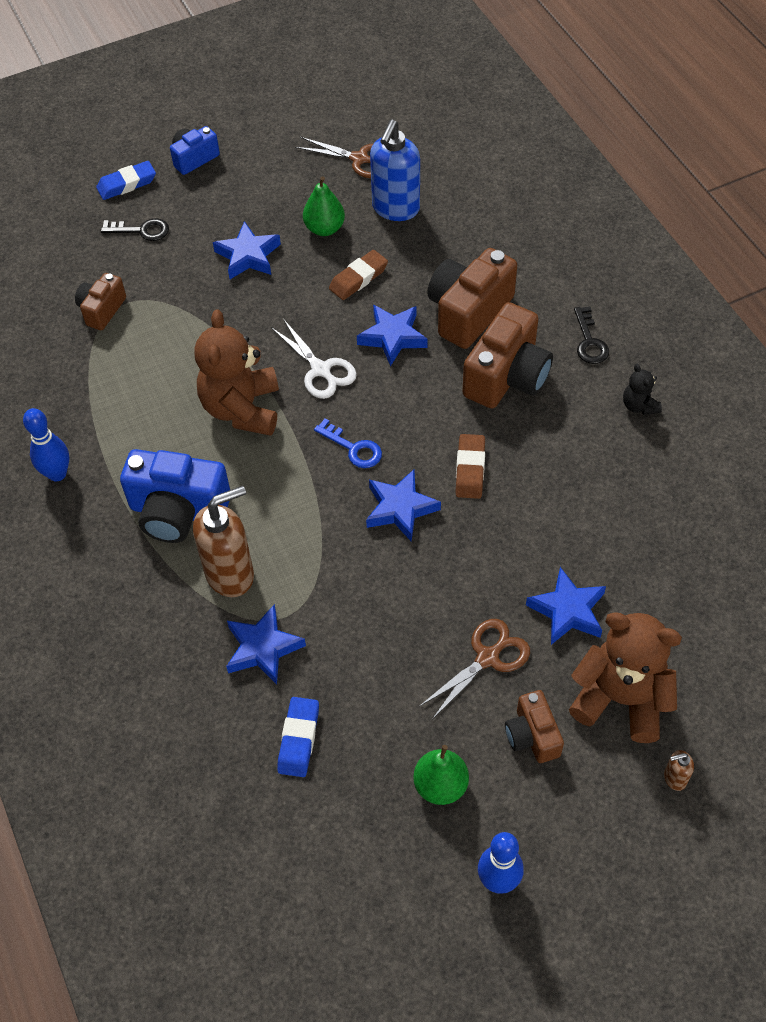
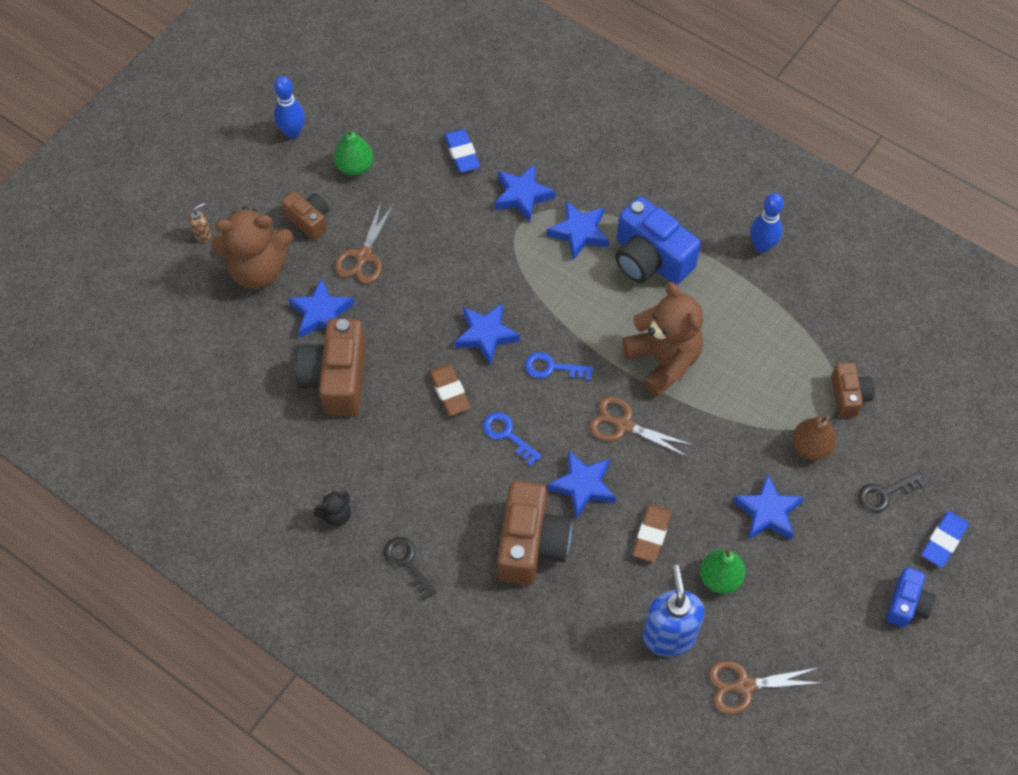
camera: 150 degrees right, 5 degrees up
blue camera [120,449,230,543] -> blue camera turned 120 degrees counterclockwise [615,196,701,285]
brown soap dispenser [193,486,254,597] -> blue star [547,201,609,260]
white scissors [271,319,357,399] -> brown scissors [589,396,694,457]
brown camera [462,302,553,408] -> brown camera moved to [296,318,366,416]
black teddy bear [623,364,662,415] -> black teddy bear turned 105 degrees clockwise [314,490,351,527]
none -> blue key [483,412,542,466]
none -> brown pear [792,416,836,460]

